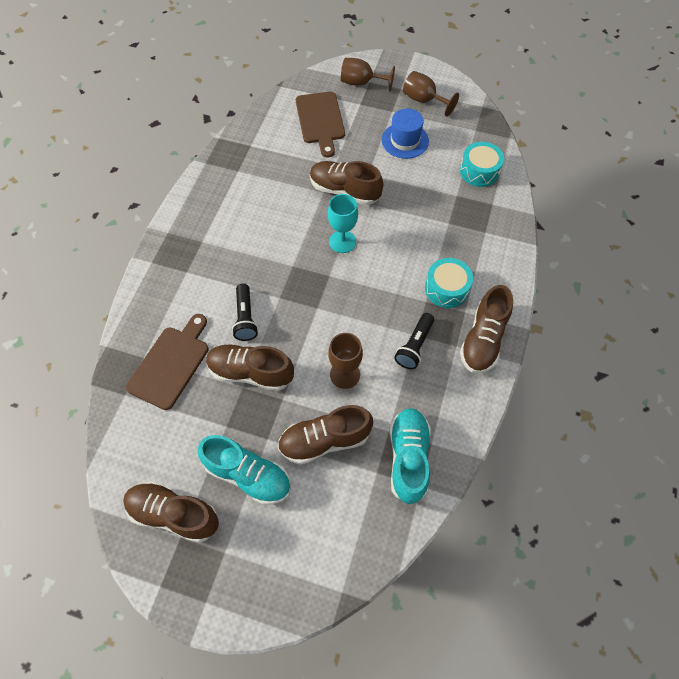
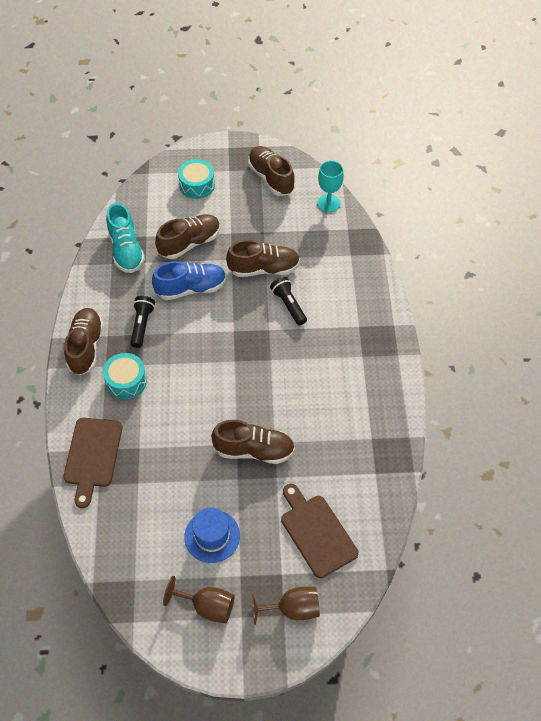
camera: 160 degrees right, 5 degrees down
brown shoe [123,481,219,543] -> brown shoe turned 120 degrees counterclockwise [248,146,295,196]
brown cutting board [126,314,208,410] -> brown cutting board moved to [63,418,122,508]
turquoise shoe [197,435,291,505] -> none
turquoise goblet [328,194,358,253] -> turquoise goblet moved to [317,160,344,212]
brown goblet [328,333,363,389] -> blue shoe [152,261,227,300]
turquoise drum [460,142,504,187] -> turquoise drum moved to [178,159,215,199]

